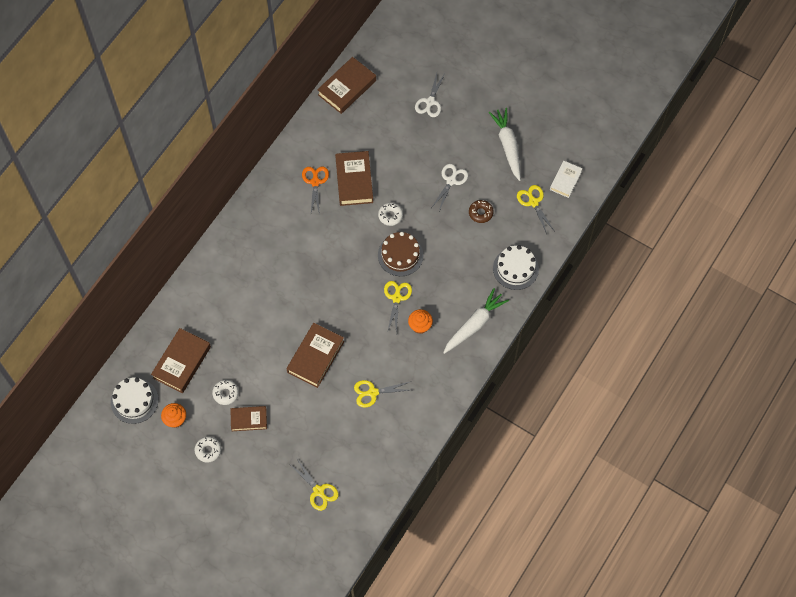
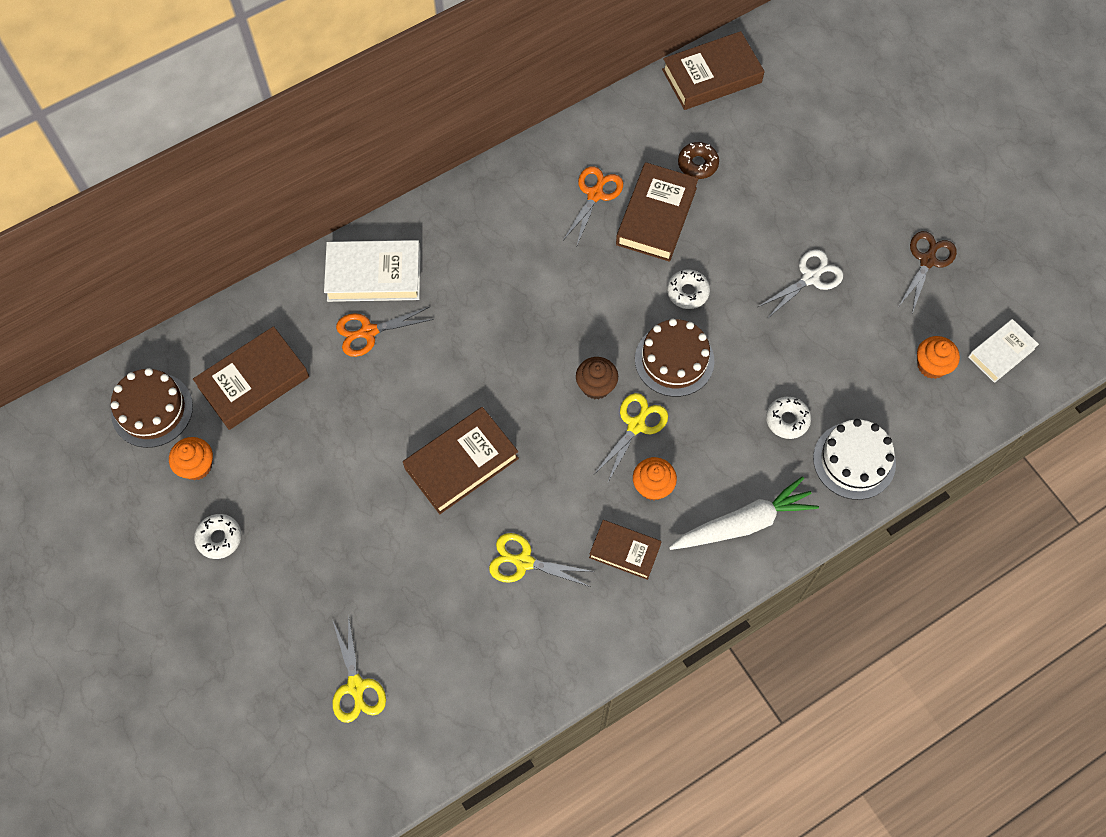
camera: 25 degrees right, 0 degrees up
white cake [111,377,158,424] -> brown cake [111,368,193,448]
white donut [212,380,239,405] -> white donut moved to [766,397,811,439]
brown book [230,406,267,431] -> brown book moved to [589,520,662,580]
white scissors [415,73,445,117] -> none
brown donut [469,200,494,223] -> brown donut moved to [678,142,719,179]
white carrot [489,108,521,181] -> brown scissors [899,231,957,314]
yellow scissors [517,185,554,234] -> orange cupcake [917,336,960,379]
none -> white book [324,240,421,302]
none -> orange scissors [336,307,434,357]
none -> brown cupcake [576,357,618,399]

